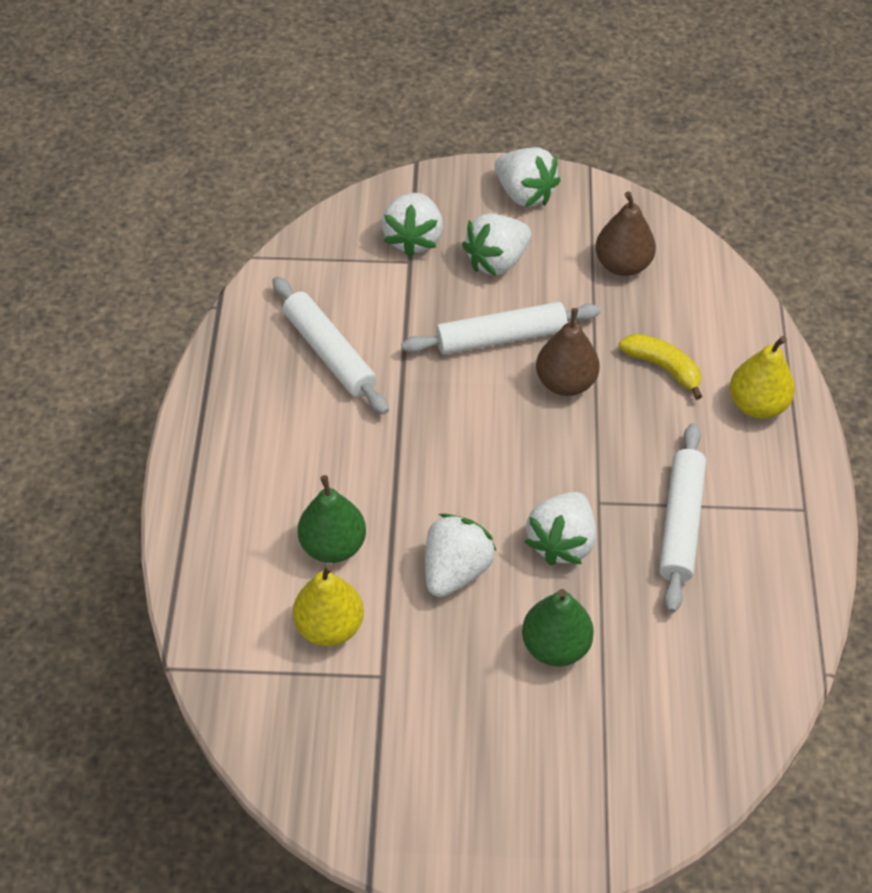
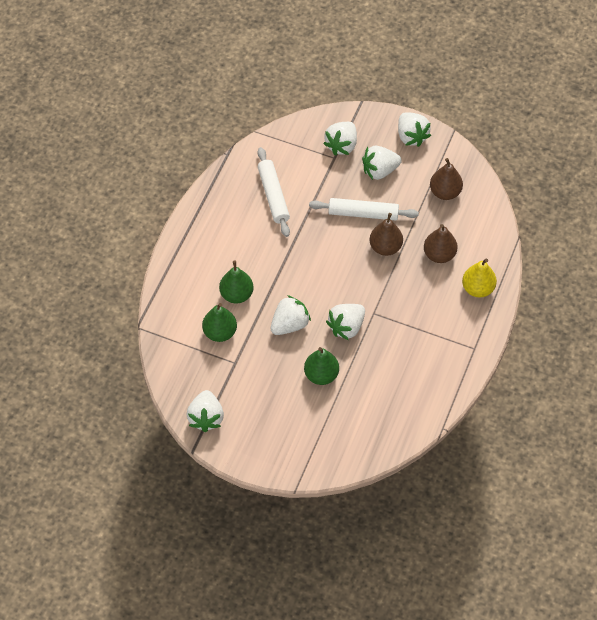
camera: 20 degrees right, 5 degrees up
yellow pear [293,564,364,646] -> green pear [202,303,237,342]
yellow banana [619,334,702,400] -> brown pear [424,224,458,263]
white rolling pin [659,423,706,613] -> none
none -> white strawberry [187,390,224,432]

